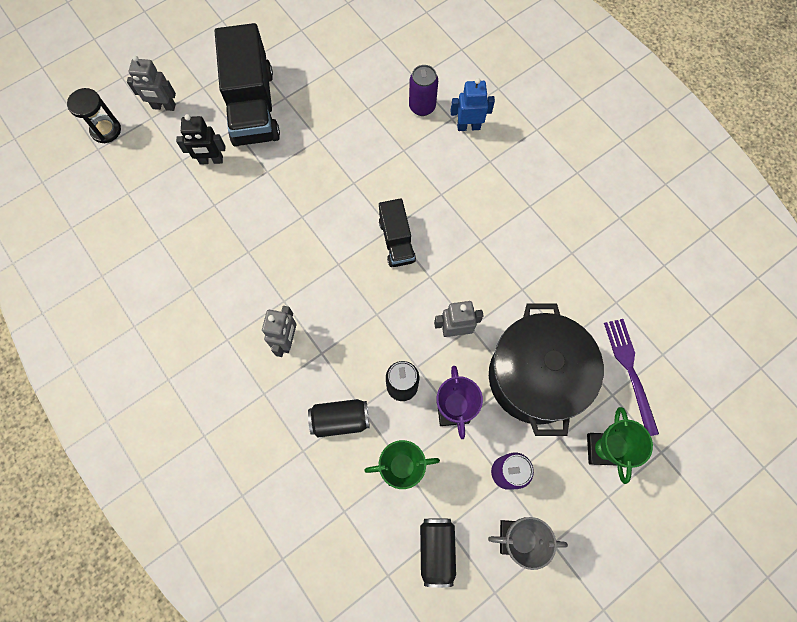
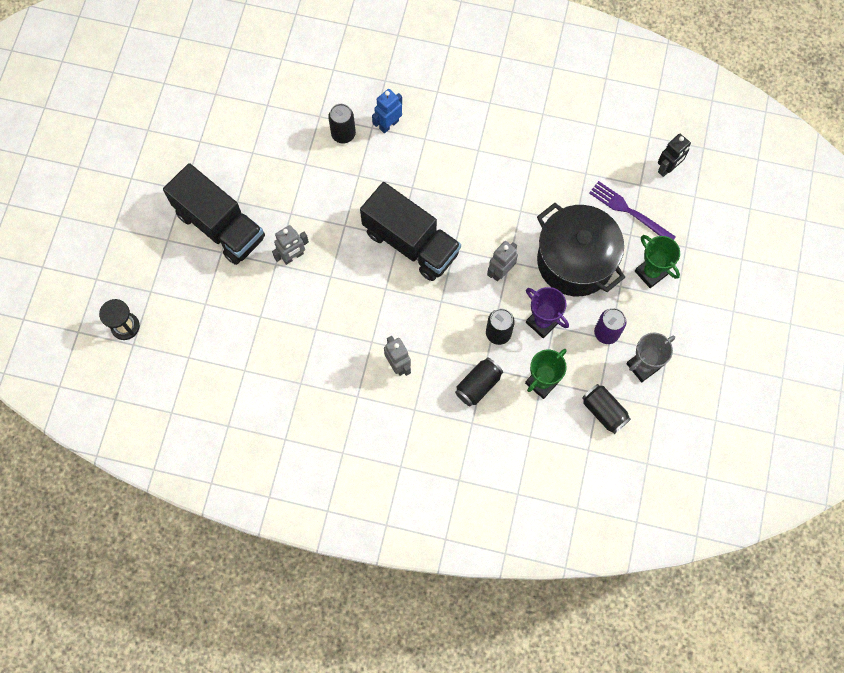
camera: 40 degrees left, 0 degrees up
grey robot [127,55,176,111] -> grey robot moved to [272,225,309,265]
black robot [176,114,225,165] -> black robot moved to [658,134,691,177]
black truck [379,198,416,267] -> black truck [360,182,461,281], size x1.85
purple can [409,65,438,116] -> black can [328,104,356,144]

